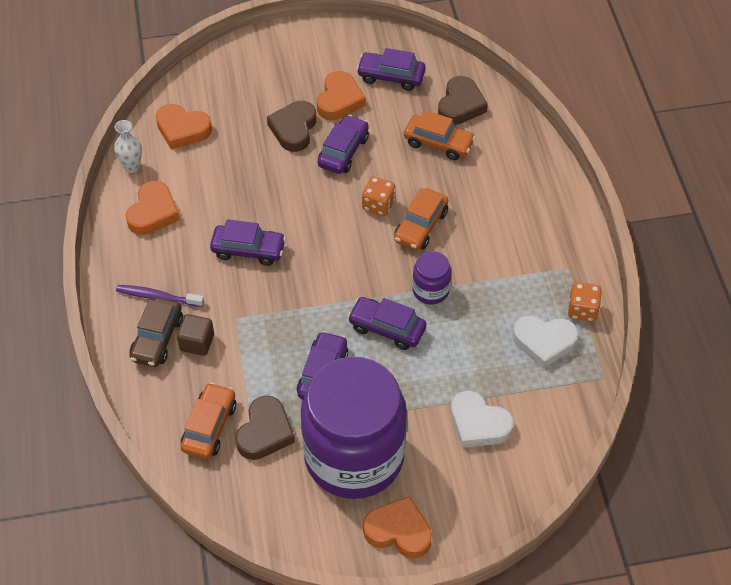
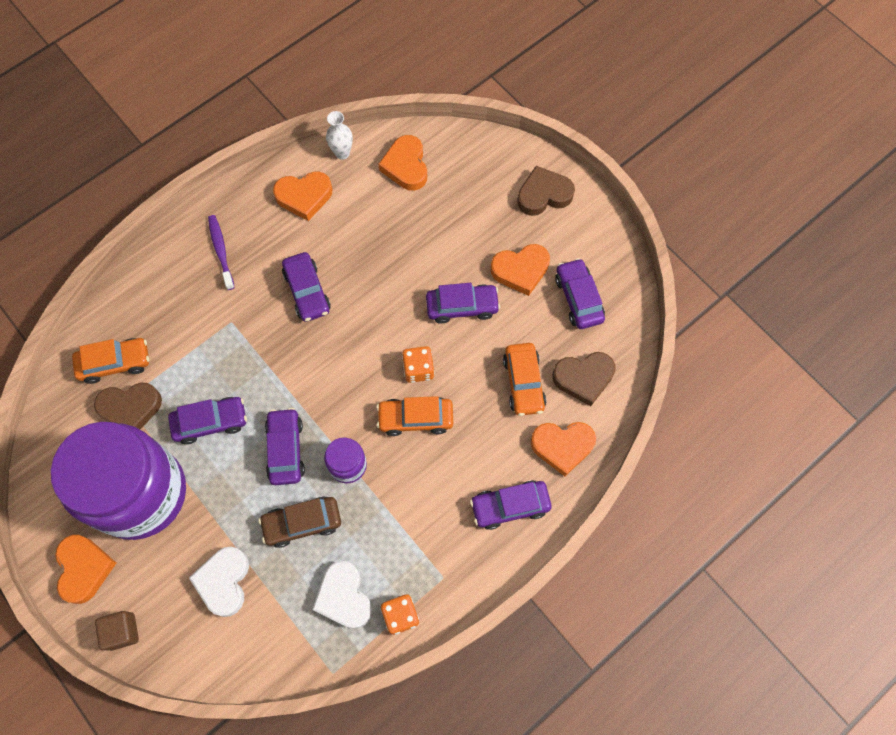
camera: 60 degrees right, 15 degrees up
brown car [129,297,183,367] -> brown car moved to [259,496,341,548]
brown cube [177,314,214,356] -> brown cube moved to [95,611,139,651]
brown heart [267,101,316,152] -> brown heart moved to [517,166,575,216]
none -> purple car [470,480,552,530]
none -> orange heart [531,422,596,476]

